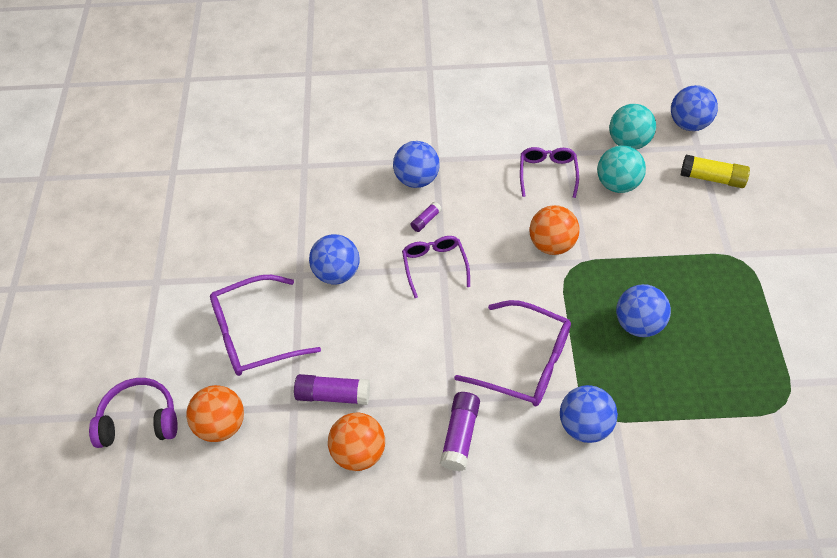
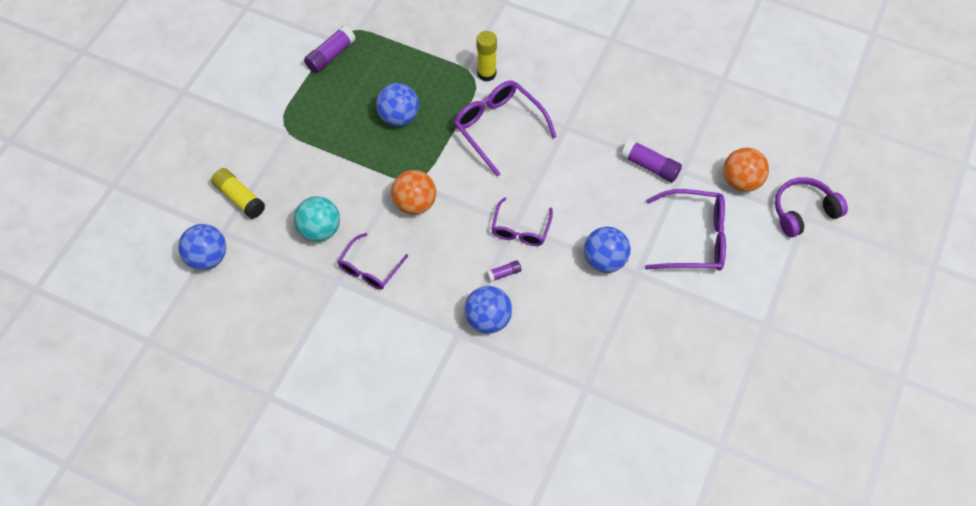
camera: 155 degrees left, 5 degrees up
purple headphones [89,378,178,448] -> purple headphones turned 135 degrees clockwise [775,177,848,237]
orange ball [328,413,385,471] -> none
purple glue stick [440,392,480,471] -> purple glue stick moved to [304,26,356,73]
blue ball [560,385,618,443] -> yellow glue stick [476,31,497,82]
turquoise ball [609,104,656,149] -> none

